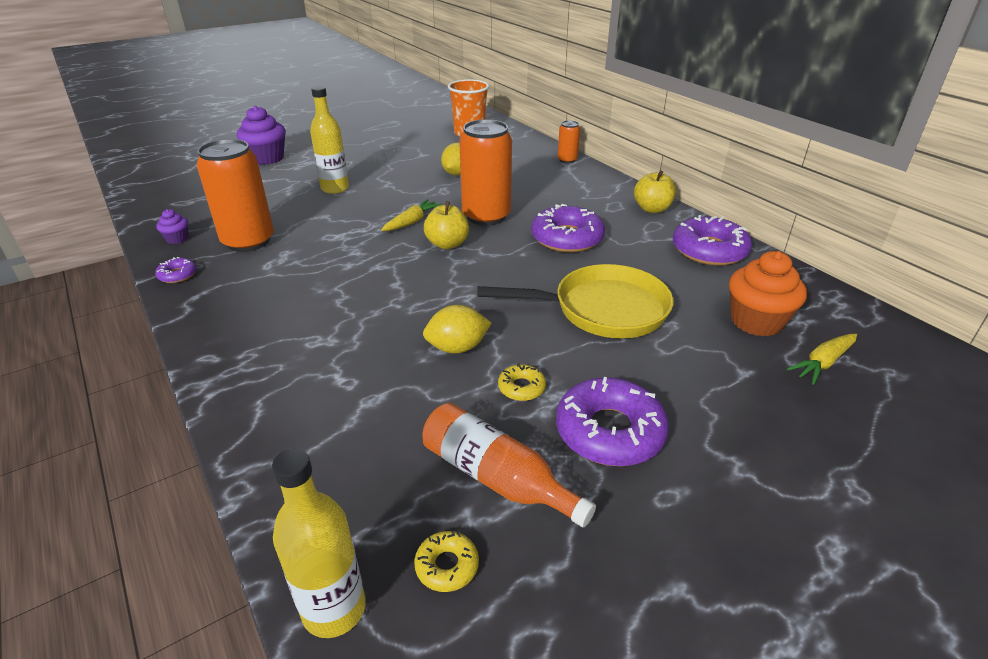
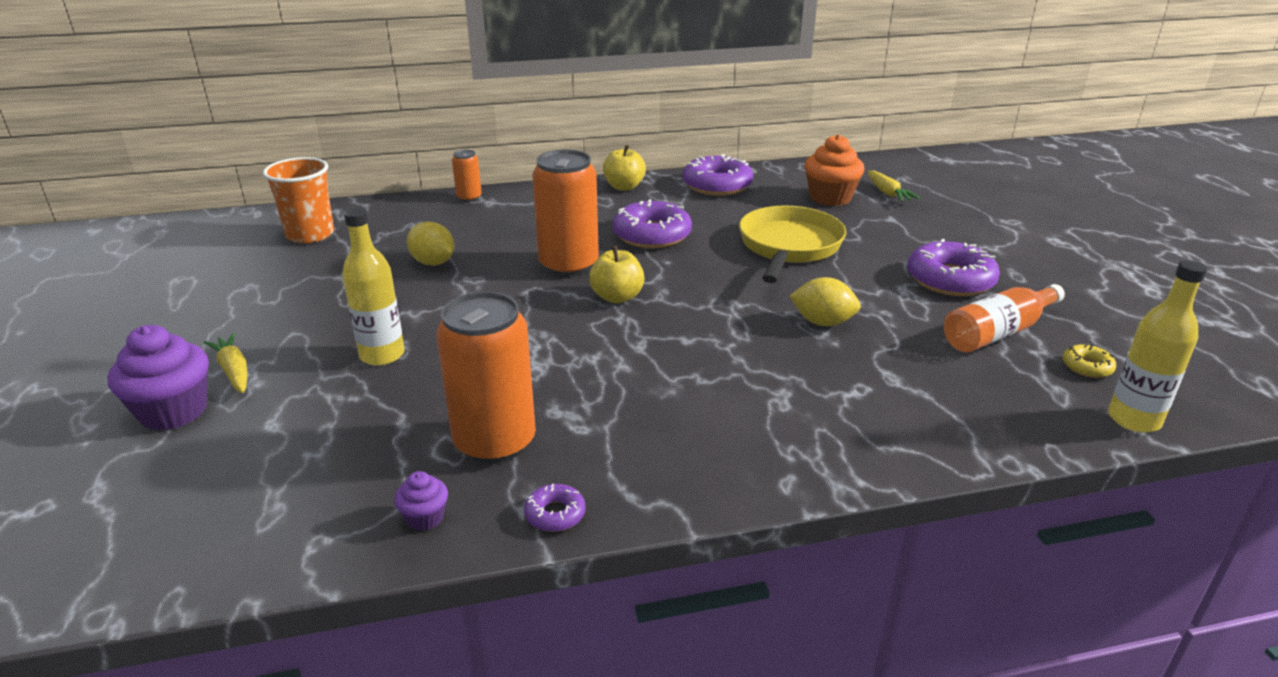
camera: 70 degrees left, 5 degrees down
yellow carrot [381,199,442,231] -> yellow carrot moved to [204,333,248,393]
yellow lemon [423,305,491,354] -> yellow lemon turned 75 degrees counterclockwise [790,277,861,326]
yellow donut [498,363,546,401] -> none

